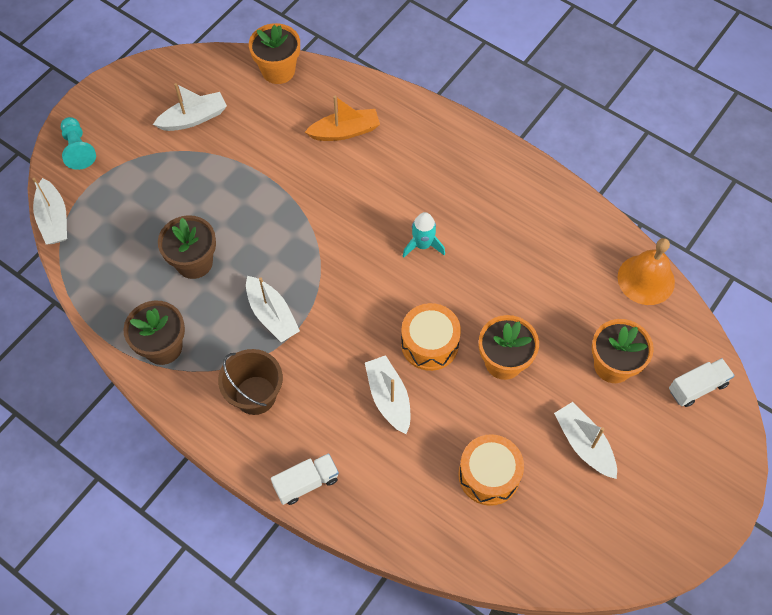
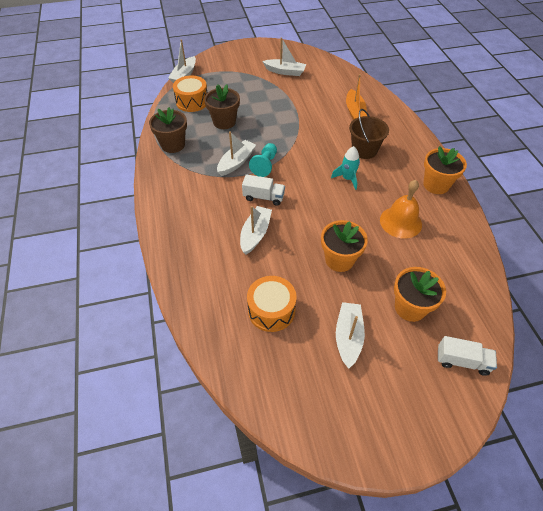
camera: 40 degrees right, 10 degrees down
turquoise pawn [61,117,96,170] -> turquoise pawn moved to [249,143,277,177]
brown bucket [218,349,283,415] -> brown bucket moved to [349,109,389,159]
white boat [246,276,300,342] -> white boat turned 150 degrees counterclockwise [217,131,256,176]
orange flower pot [249,23,300,84] -> orange flower pot moved to [423,146,467,194]
white truck [271,453,339,505] -> white truck moved to [242,174,285,206]
orange boat [305,96,380,141] -> orange boat turned 60 degrees clockwise [346,74,367,120]
orange drum [401,303,461,371] -> orange drum moved to [173,75,208,112]
orange bell [618,238,675,305] -> orange bell moved to [380,180,422,238]

